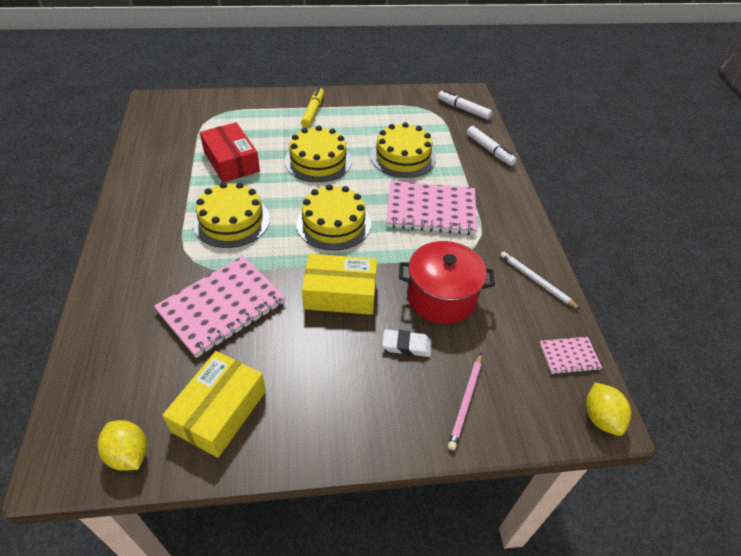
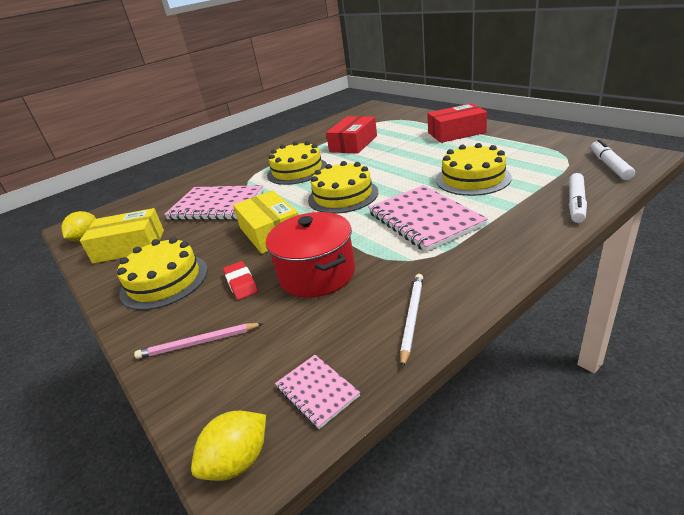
camera: 65 degrees right, 15 degrees down
yellow cake [285,126,352,182] -> yellow cake moved to [117,237,208,310]
yellow marker [301,88,324,128] -> red box [427,103,487,143]
white eraser [382,329,432,357] -> red eraser [223,261,258,300]

